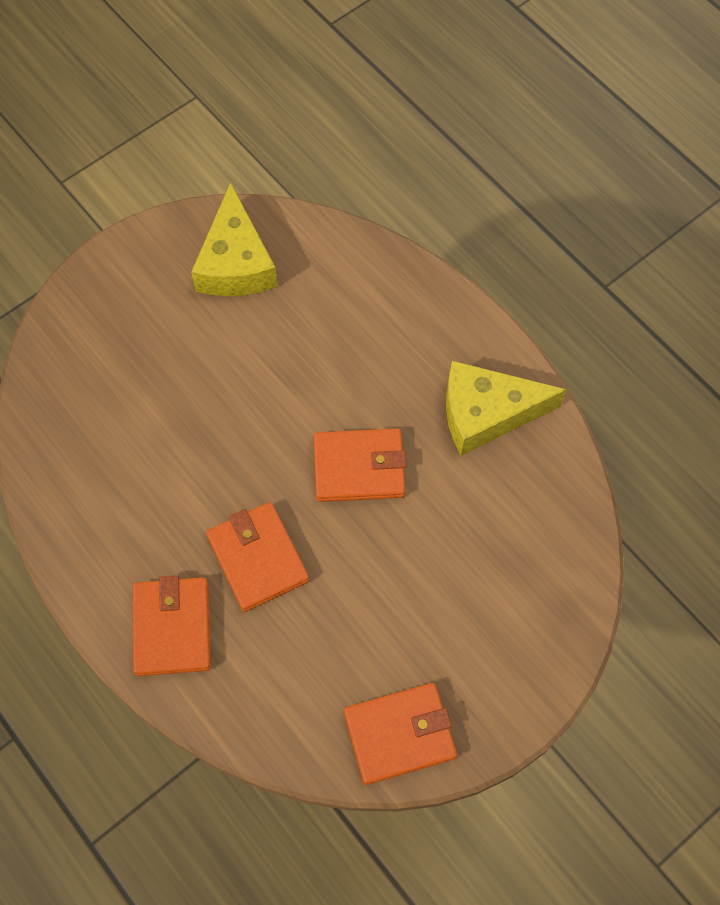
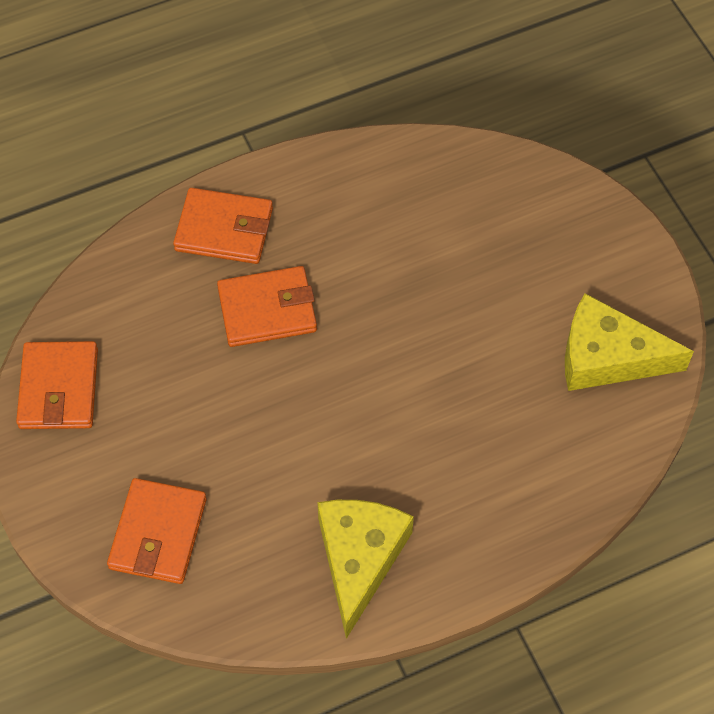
camera: 105 degrees right, 5 degrees down
orange wallet [314,428,406,502] -> orange wallet moved to [107,478,207,584]

